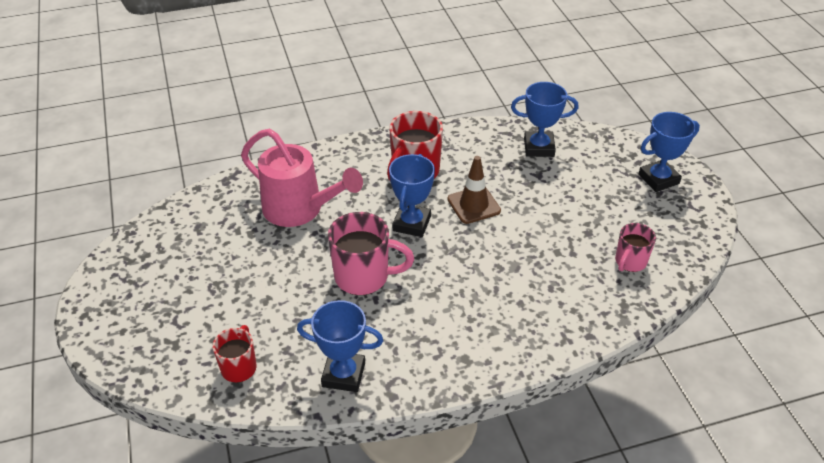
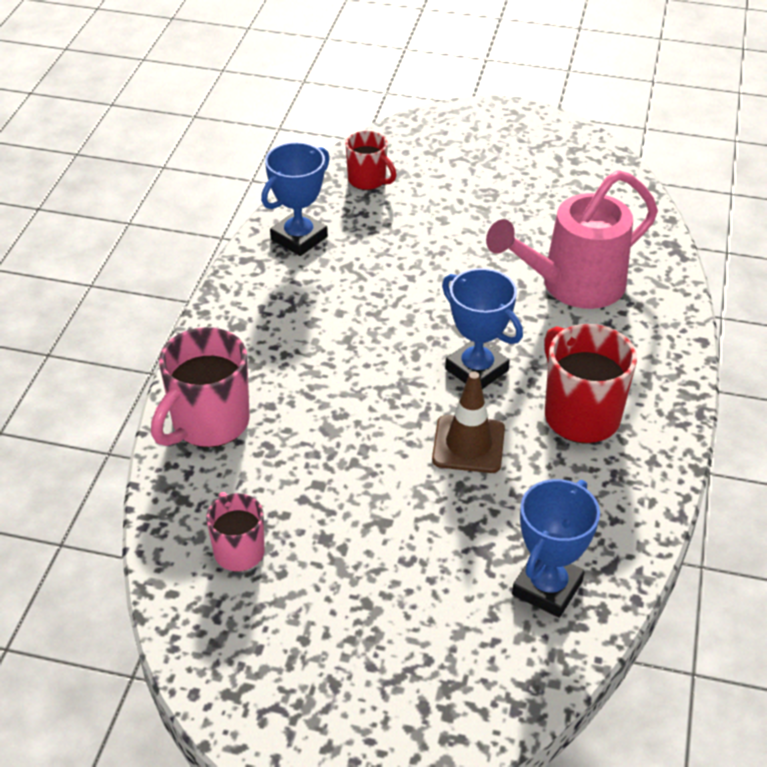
camera: 120 degrees right, 0 degrees up
pink mug [328,212,414,295] -> pink mug moved to [151,327,250,447]
blue trophy [638,112,700,192] -> none

